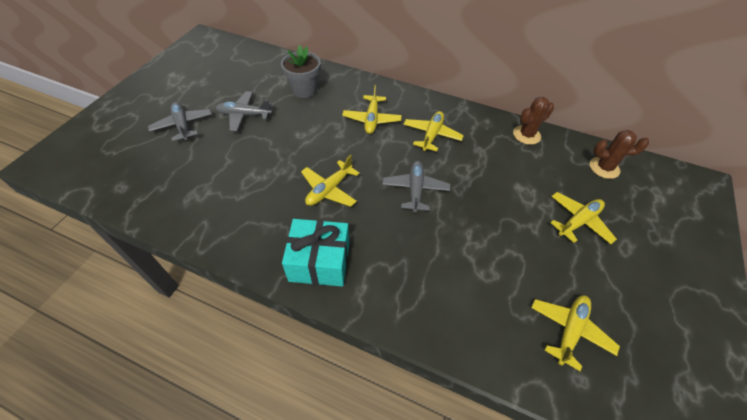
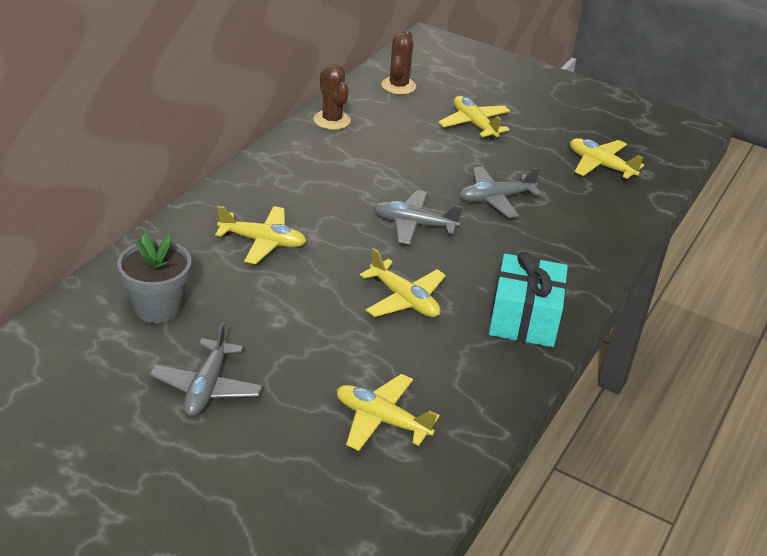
camera: 85 degrees left, 15 degrees down
grey plane [148,102,212,142] -> grey plane moved to [459,166,541,218]
yellow plane [403,111,464,152] -> yellow plane moved to [337,374,440,451]

